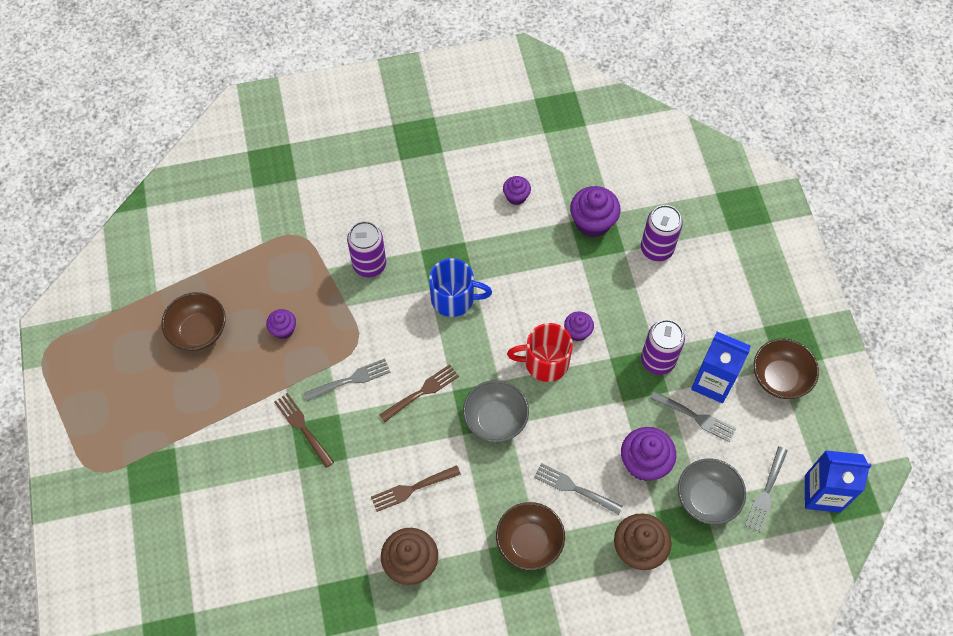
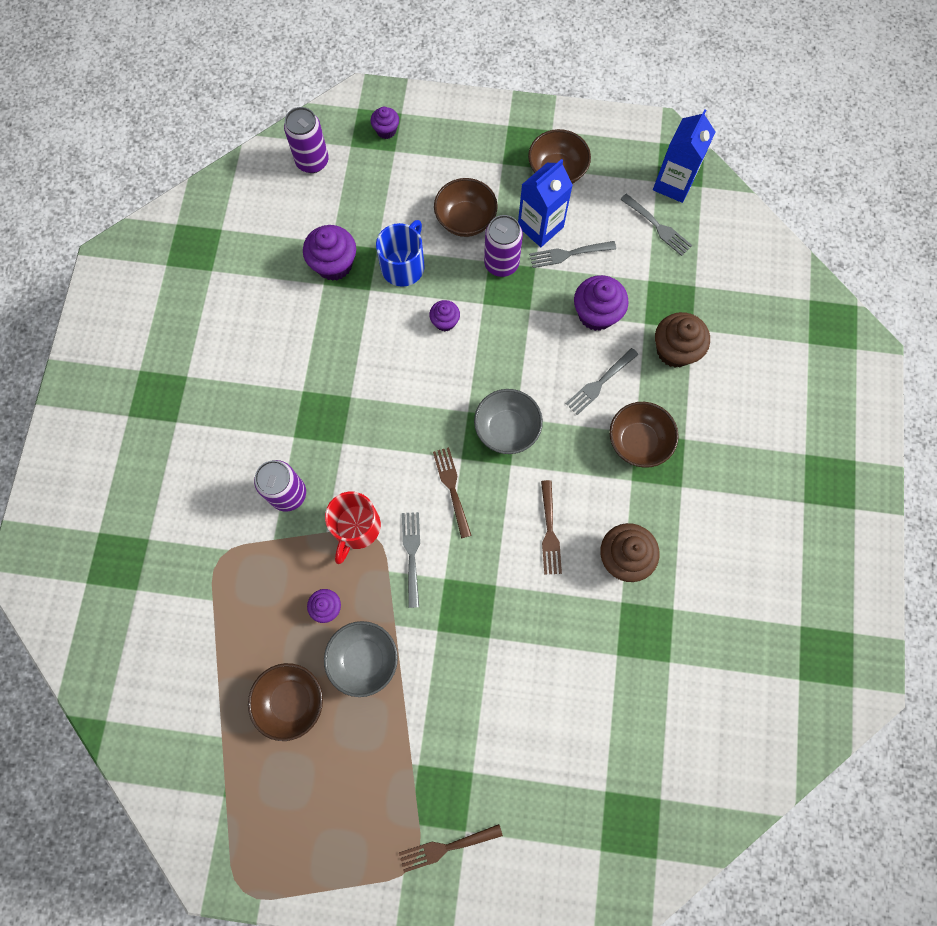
camera: 70 degrees left, 10 degrees up
brown fork [274,393,334,468] -> brown fork moved to [399,824,503,873]
blue mug [429,258,492,317] -> blue mug moved to [376,220,425,287]
purple cupcake [503,176,531,205] -> purple cupcake moved to [371,107,399,139]
red mug [507,323,573,382] -> red mug moved to [325,492,381,564]
purple can [641,205,683,261] -> purple can moved to [284,107,329,173]
grey fork [650,391,736,442] -> grey fork turned 150 degrees counterclockwise [529,241,616,268]
grey bowl [678,458,746,525] -> grey bowl moved to [324,621,398,697]
none -> brown bowl [434,178,498,237]

